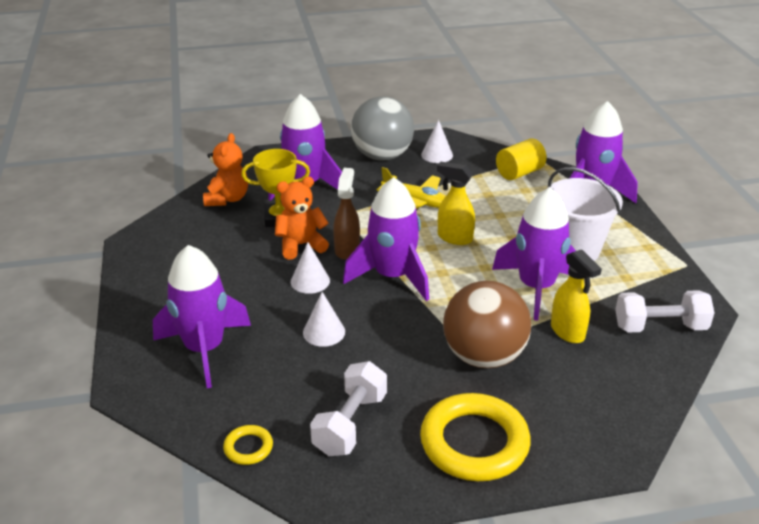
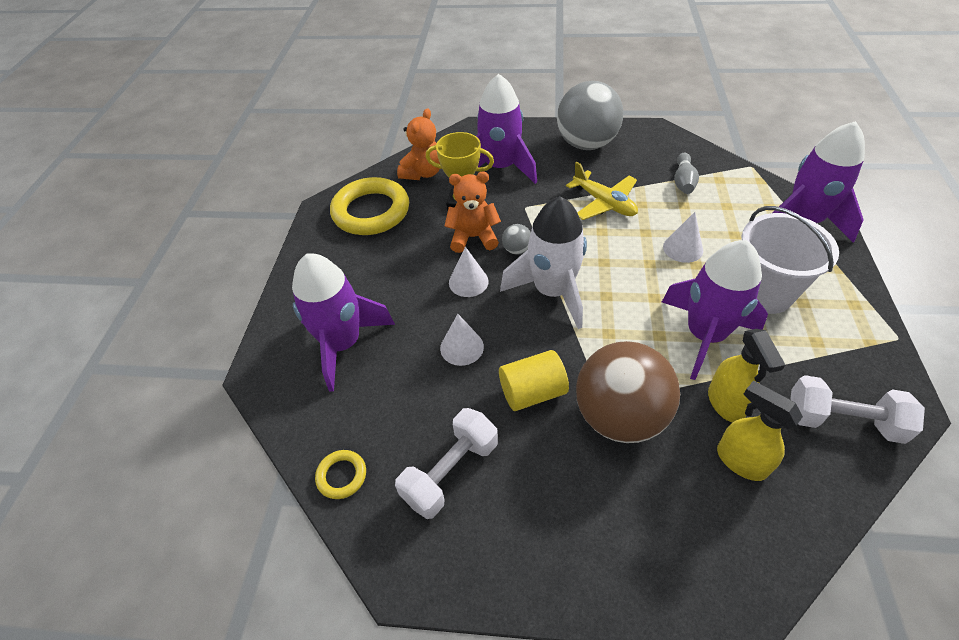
camera: 20 degrees right, 15 degrees up
brown spray bottle [333,168,360,260] -> grey ball [502,224,531,255]
purple rocket [343,177,429,301] -> white rocket [500,196,587,329]
yellow ring [420,393,531,481] -> yellow ring moved to [330,177,409,235]
white cone [421,120,453,163] -> white cone moved to [663,212,703,263]
yellow spray bottle [437,162,475,245] -> yellow spray bottle moved to [717,381,803,481]
yellow cylinder [496,138,547,180] -> yellow cylinder moved to [499,350,569,411]
none -> grey bowling pin [674,153,699,194]

